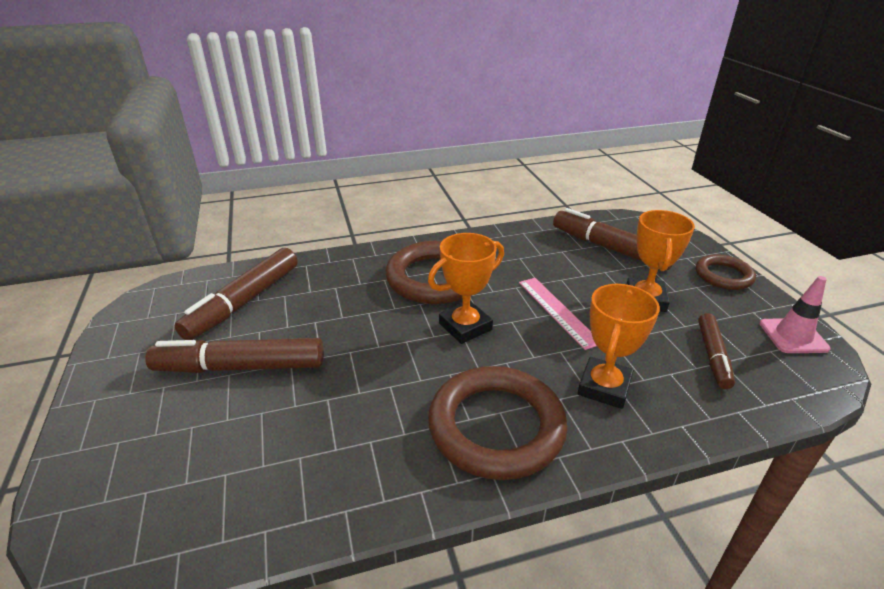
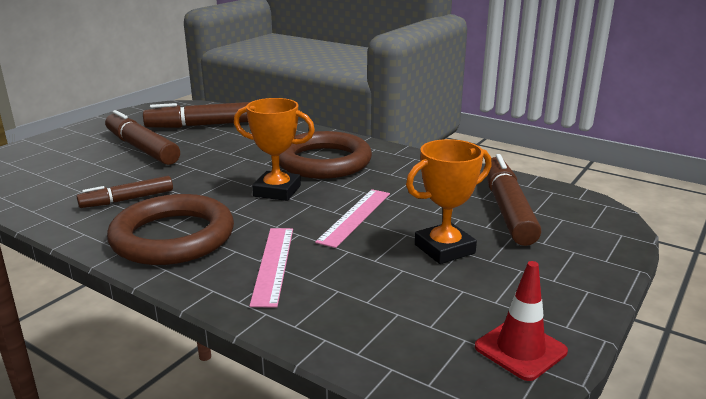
camera: 50 degrees right, 10 degrees down
orange trophy [578,284,660,409] -> pink ruler [250,228,293,307]
brown ring [696,254,756,290] -> none
brown marker [698,313,735,389] -> brown marker moved to [77,176,173,208]
pink traffic cone [760,276,830,353] -> red traffic cone [475,261,568,381]

